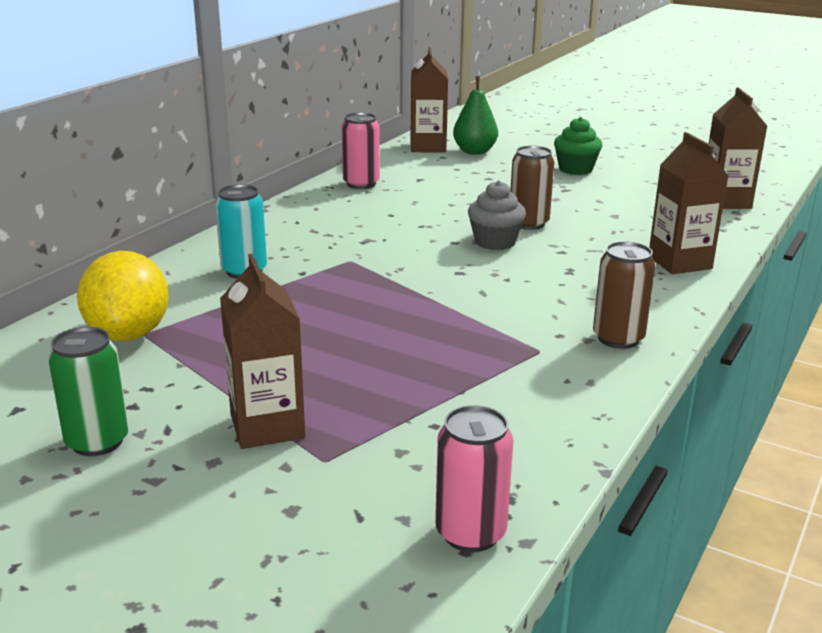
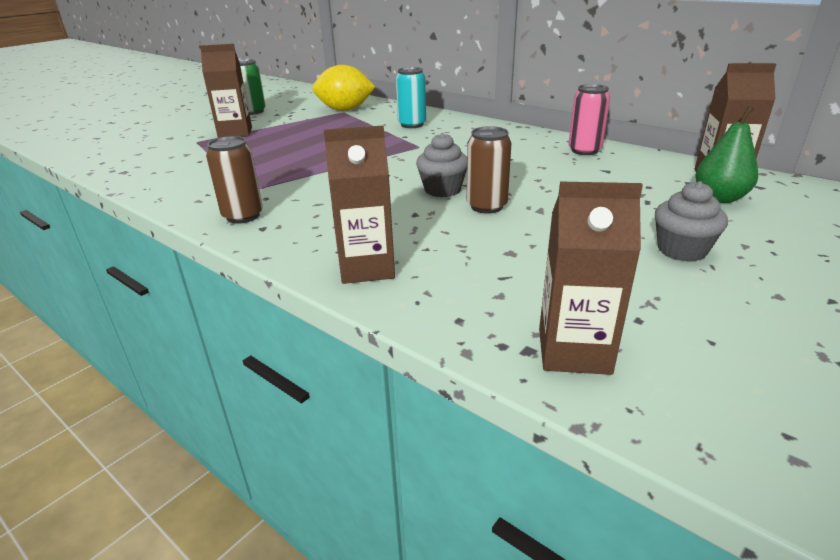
camera: 100 degrees right, 5 degrees up
pink can [435,405,513,552] -> none
green cupcake [554,117,602,175] -> grey cupcake [655,181,728,262]

